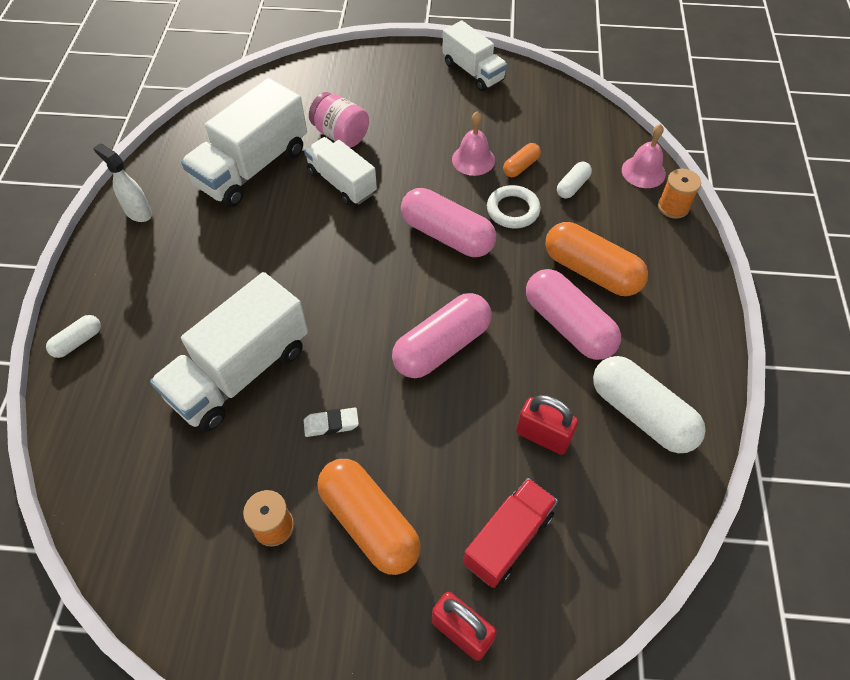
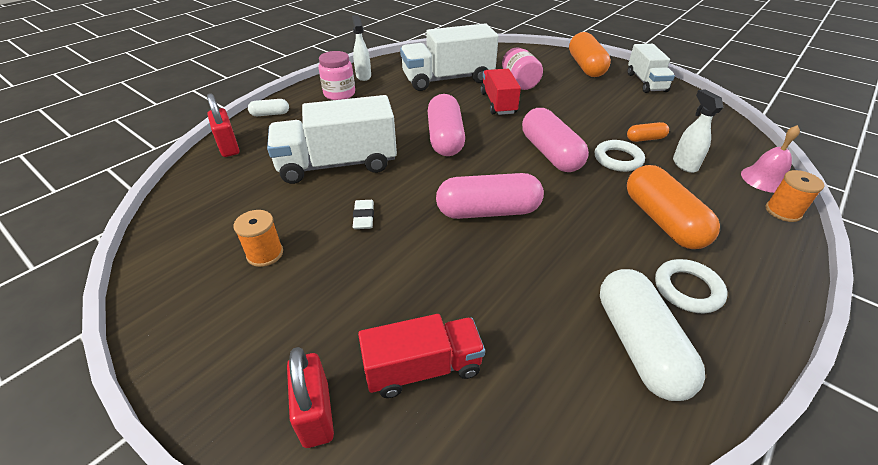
camera: 35 degrees right, 15 degrees down
white truck [304,137,377,205] -> red truck [481,69,521,115]
white eraser [304,408,359,437] -> white eraser turned 60 degrees clockwise [353,200,374,229]
orange capsule [317,459,421,575] -> orange capsule moved to [569,32,611,77]
pink bell [452,112,495,176] -> none
red padlock [516,395,578,455] -> red padlock moved to [207,93,239,157]
pink capsule [526,269,621,360] -> pink capsule moved to [428,94,465,156]
white capsule [557,162,592,199] -> white spray bottle [673,89,723,173]
none -> pink jar [318,51,355,100]
none -> white ring [655,259,727,313]

